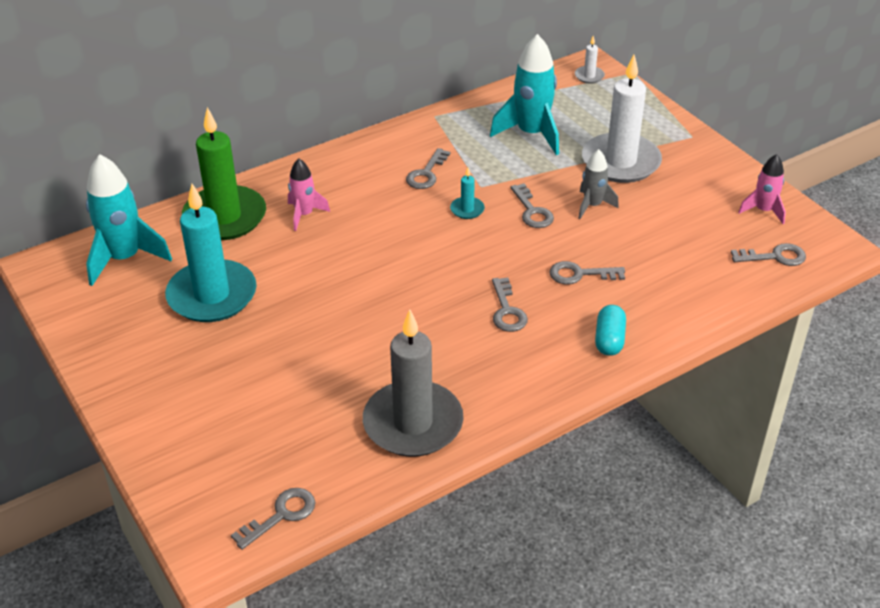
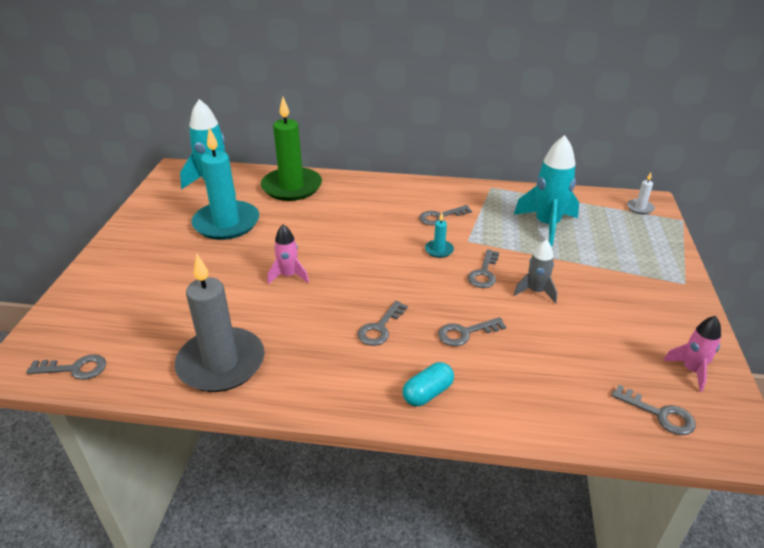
camera: 40 degrees right, 5 degrees down
pink rocket [288,158,330,231] -> pink rocket moved to [268,225,309,284]
grey key [549,261,625,285] -> grey key turned 60 degrees counterclockwise [438,317,506,346]
white candle [582,55,662,183] -> none

